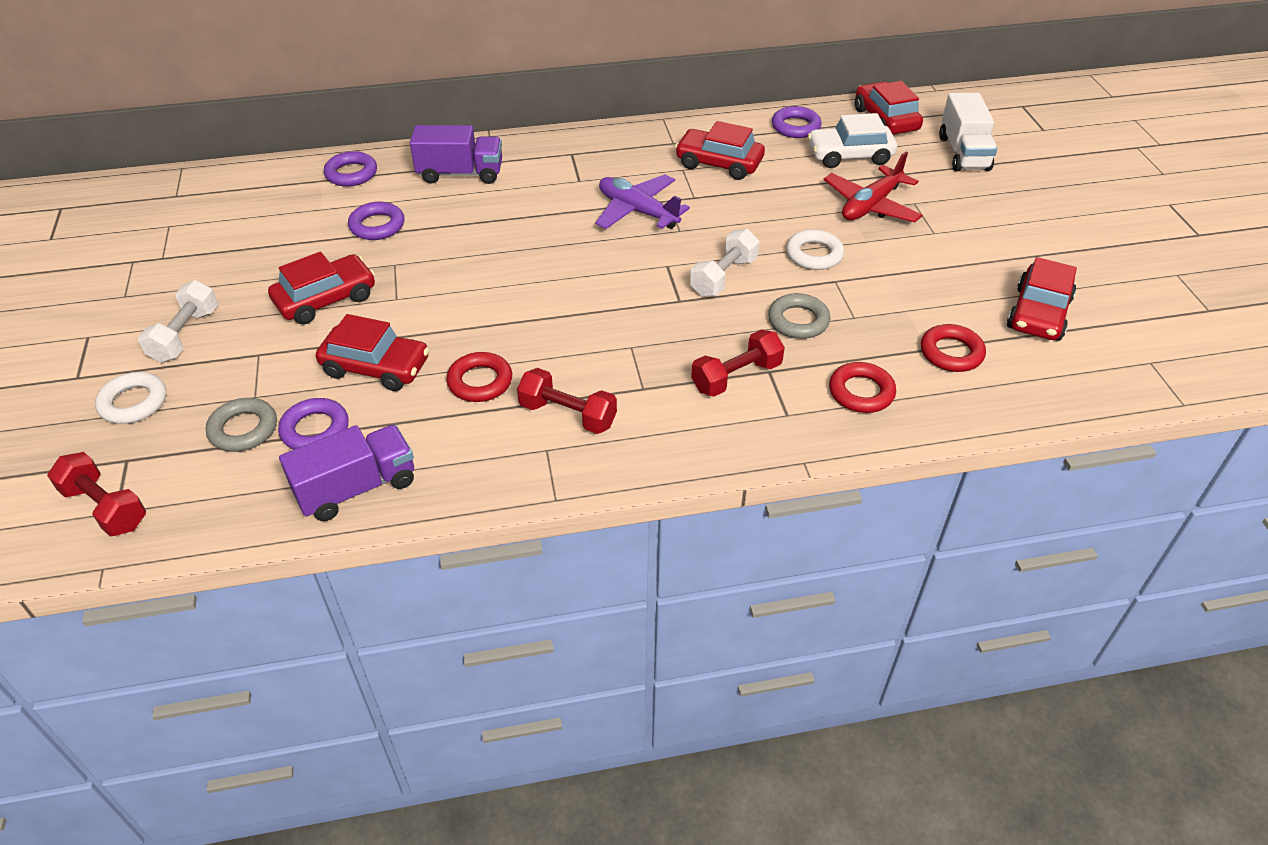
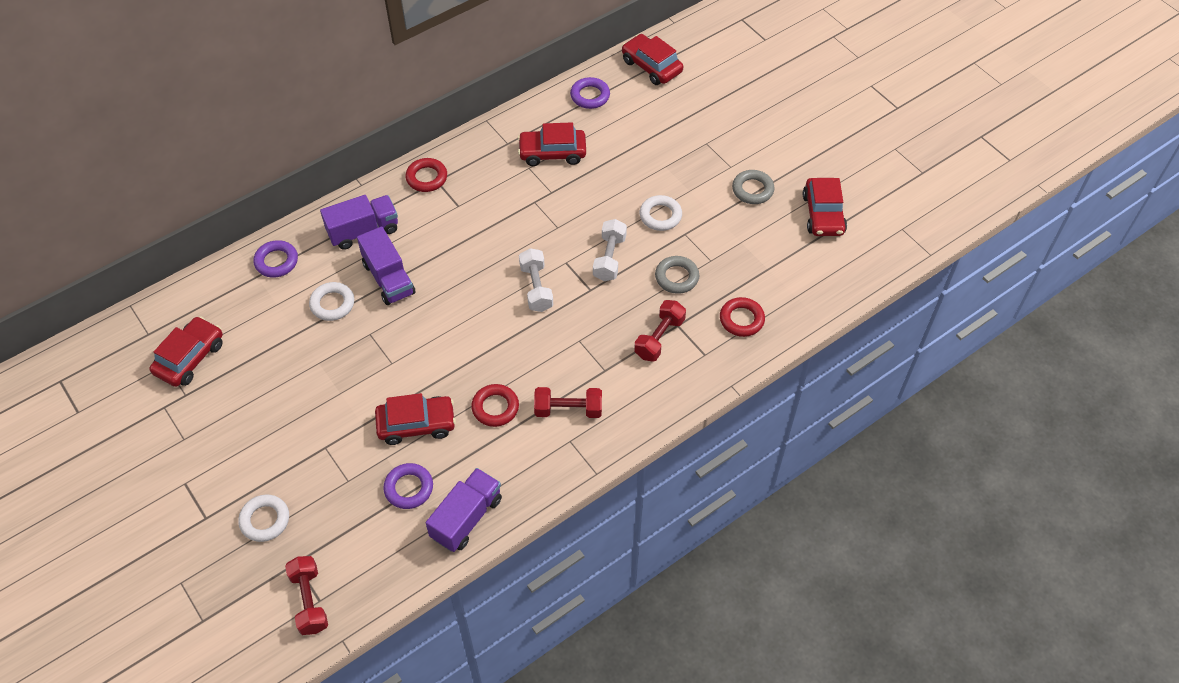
camera: 25 degrees left, 10 degrees up
red dumbbell [47,452,146,537] -> red dumbbell turned 60 degrees clockwise [285,556,328,635]
white dumbbell [138,280,218,363] -> white dumbbell moved to [519,248,553,312]
grey ring [206,398,277,452] -> grey ring moved to [732,170,775,204]
red car [268,252,375,325] -> red car moved to [149,316,223,387]
purple ring [348,202,404,240] -> white ring [309,282,354,321]
purple plane [595,174,690,229] -> none
white car [808,113,897,168] -> none
red plane [824,152,923,222] -> none
red ring [921,324,986,372] -> red ring moved to [405,158,447,192]
white truck [939,93,997,171] -> none
none -> purple truck [357,226,415,305]

